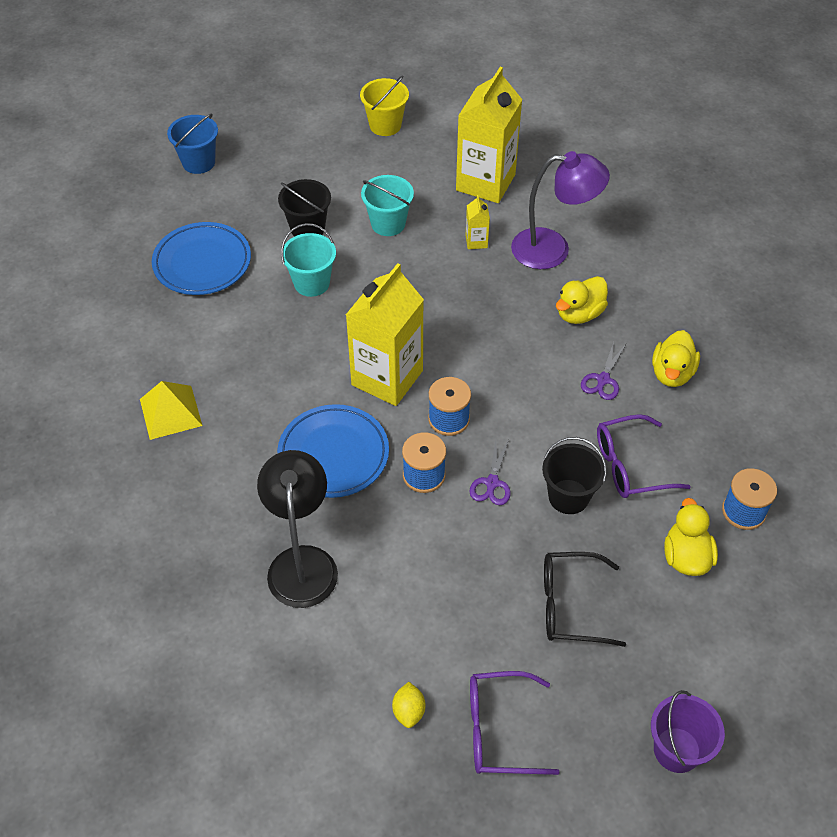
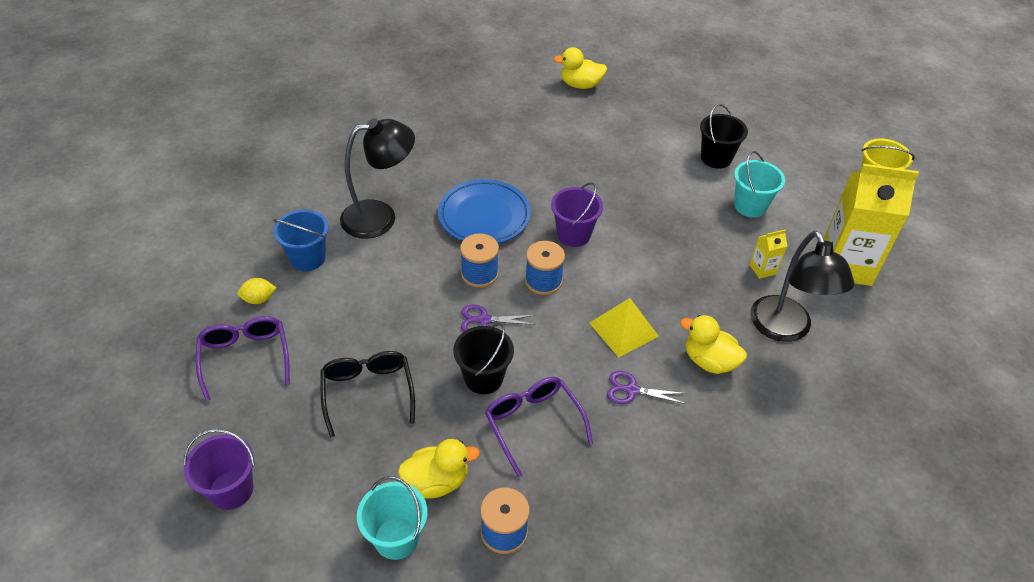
camera: 75 degrees right, 5 degrees down
yellow pyramid [140,381,202,440] -> yellow pyramid moved to [589,298,659,357]
blue plate [152,222,251,295] -> none
blue bucket [167,114,218,174] -> blue bucket moved to [273,210,329,271]
turquoise bucket [281,223,336,297] -> turquoise bucket moved to [357,476,427,560]
yellow carton [346,263,424,406] -> purple bucket [551,182,603,247]
purple lamp [511,151,610,269] -> black lamp [750,230,855,342]
yellow duck [652,330,700,387] -> yellow duck moved to [554,47,607,89]

